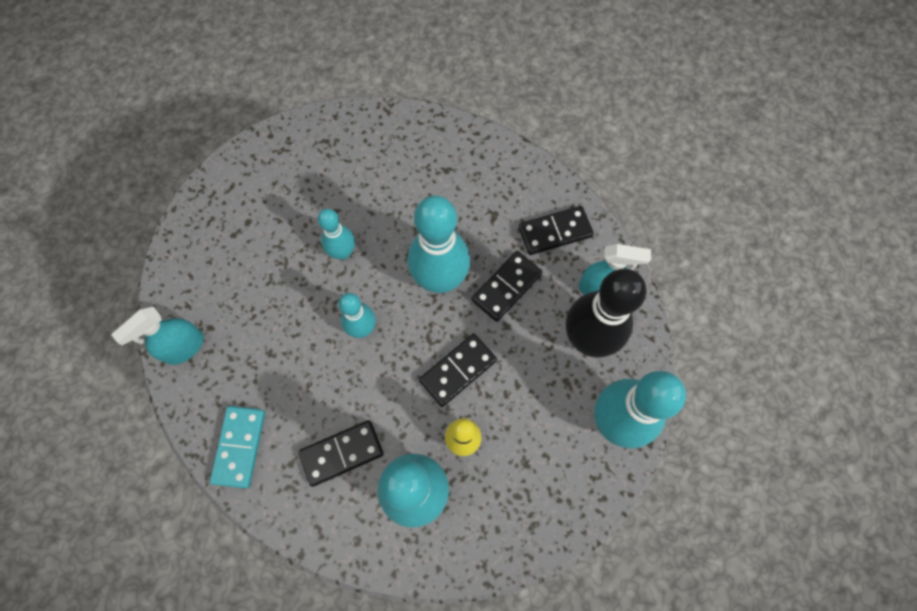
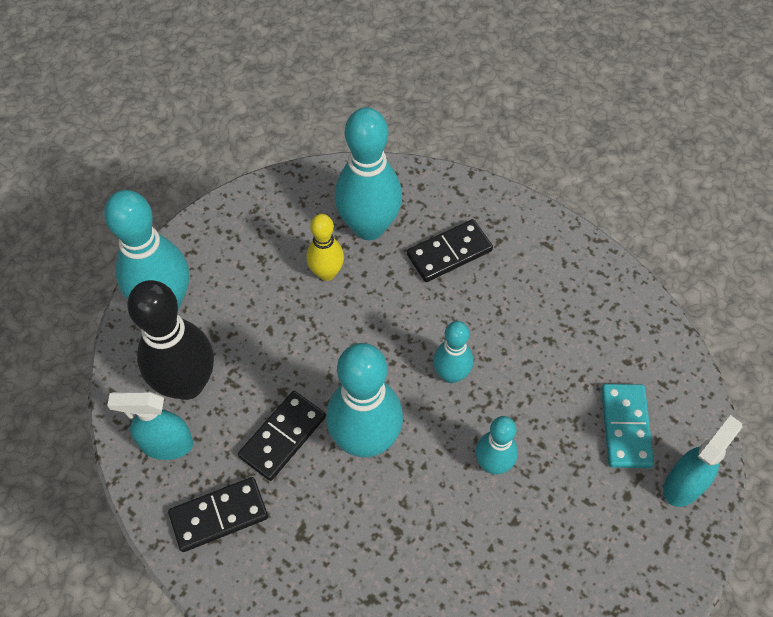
camera: 175 degrees right, 10 degrees down
turquoise spray bottle [111,307,204,365] -> turquoise spray bottle moved to [663,415,742,507]
turquoise domino [210,406,265,488] -> turquoise domino moved to [601,384,654,468]
black domino [419,333,497,407] -> none

